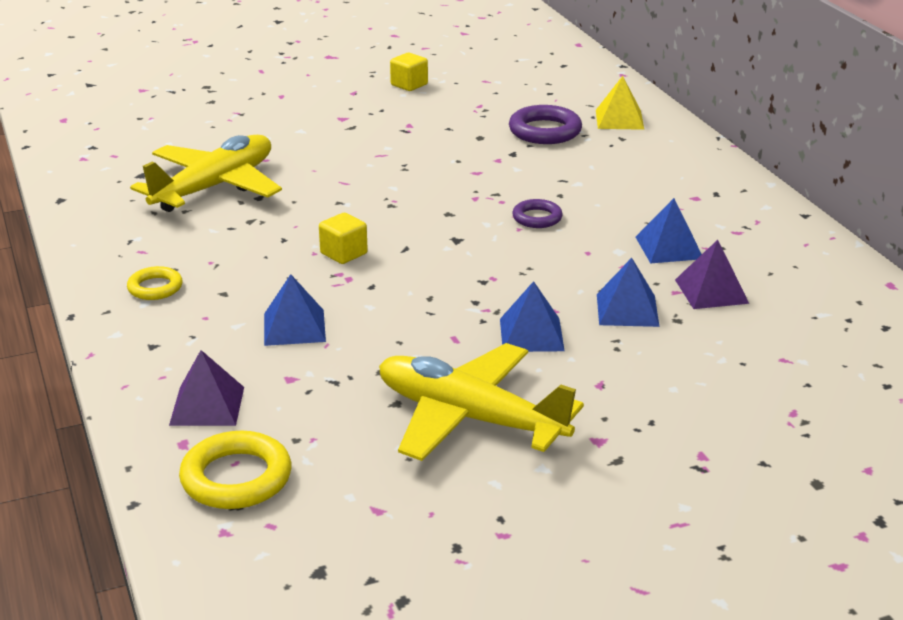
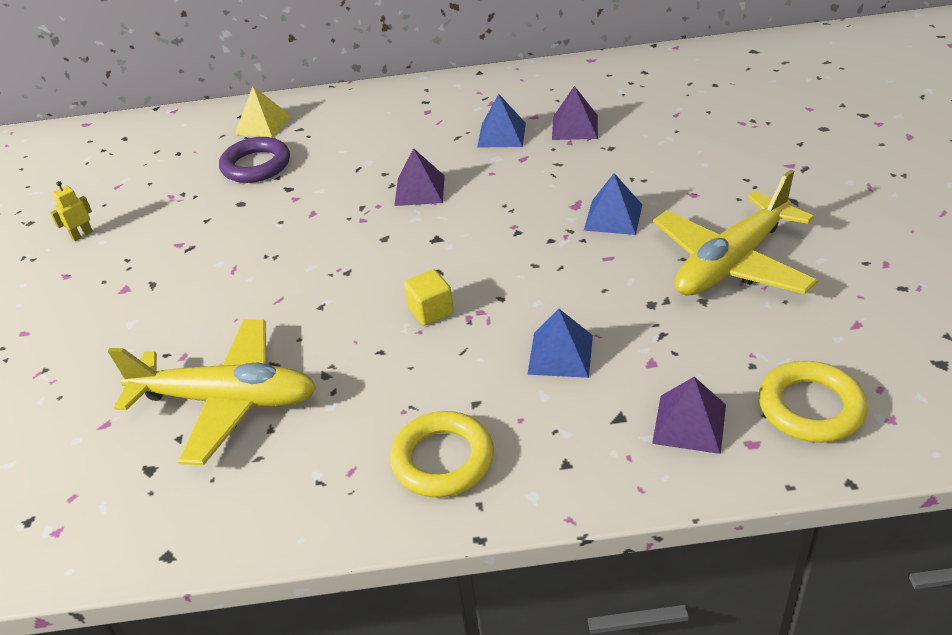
camera: 70 degrees left, 10 degrees up
yellow ring [127,266,183,300] -> yellow ring [390,411,494,498], size x1.65
yellow plane [130,135,282,212] -> yellow plane turned 135 degrees clockwise [108,319,316,465]
yellow cube [390,53,428,91] -> yellow robot [50,181,93,241]
purple ring [512,199,563,228] -> purple pyramid [394,148,445,206]
blue pyramid [597,258,660,327] -> none

